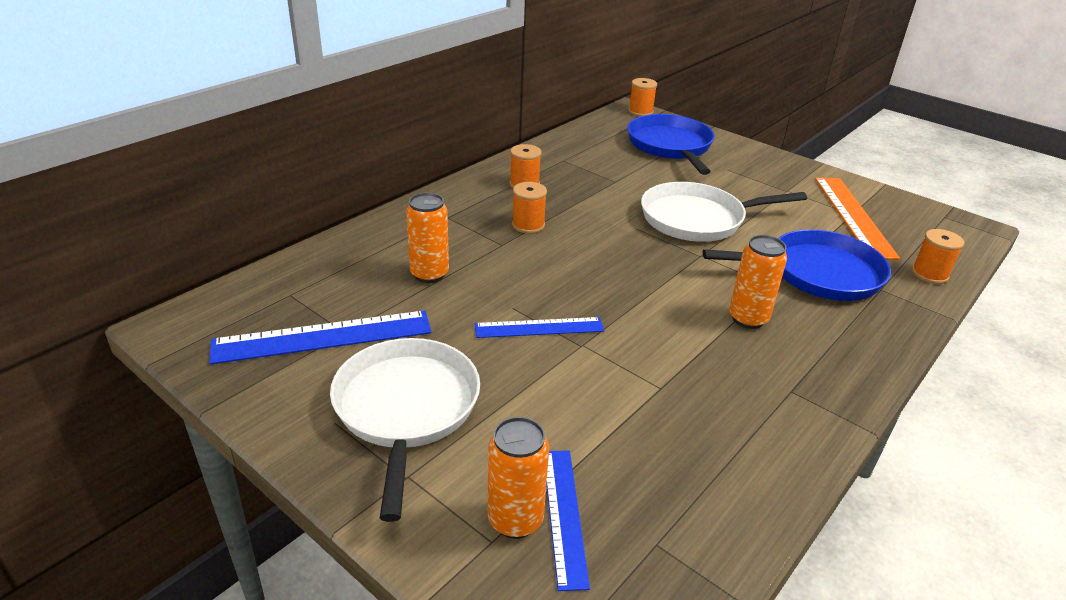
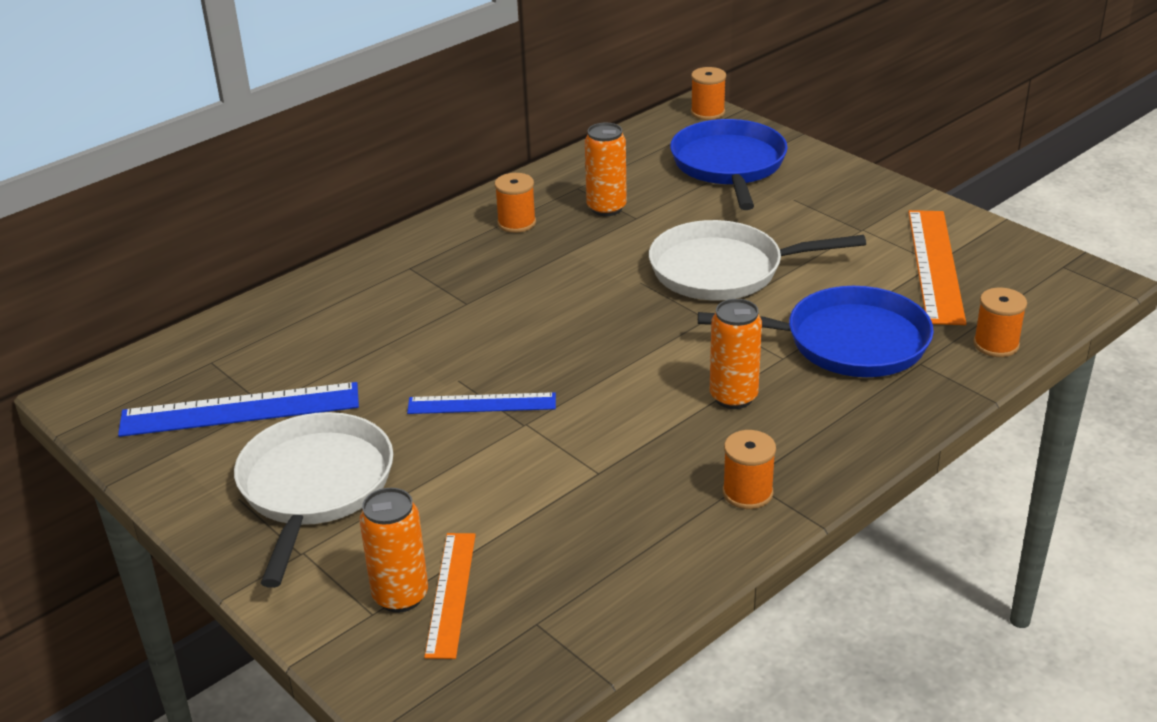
camera: 10 degrees right, 0 degrees up
orange can [406,192,449,283] -> orange can moved to [585,123,627,216]
orange spool [512,182,547,234] -> orange spool moved to [723,430,776,509]
blue ruler [546,451,590,591] -> orange ruler [424,533,476,659]

